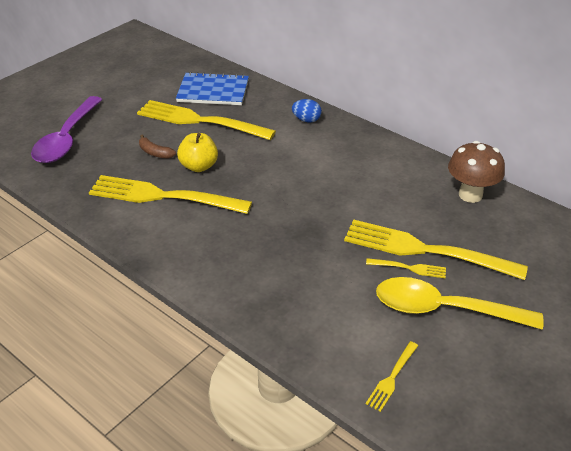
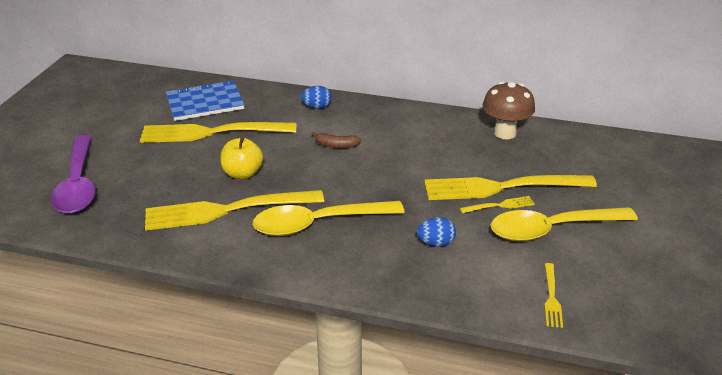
camera: 25 degrees left, 5 degrees down
brown banana [139,134,176,159] -> brown banana moved to [312,132,361,148]
none -> yellow spoon [253,201,405,236]
none -> blue egg [417,217,456,246]

